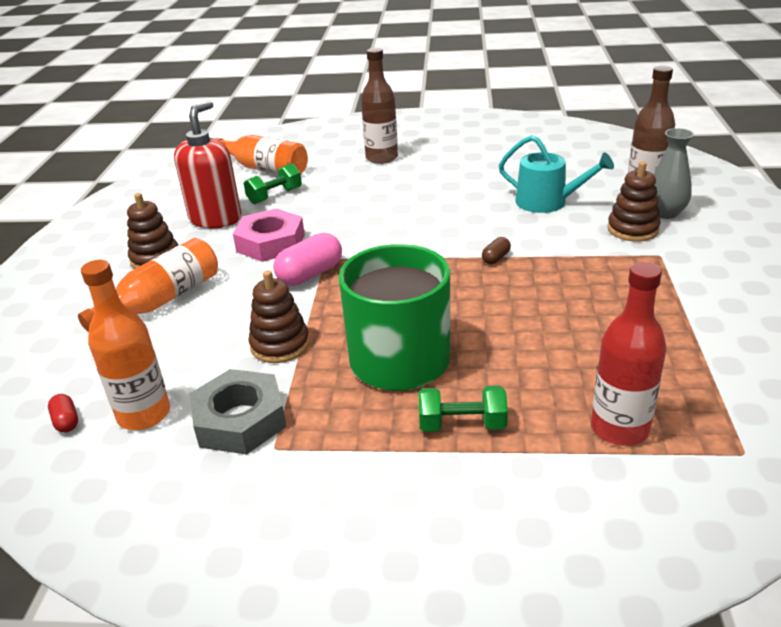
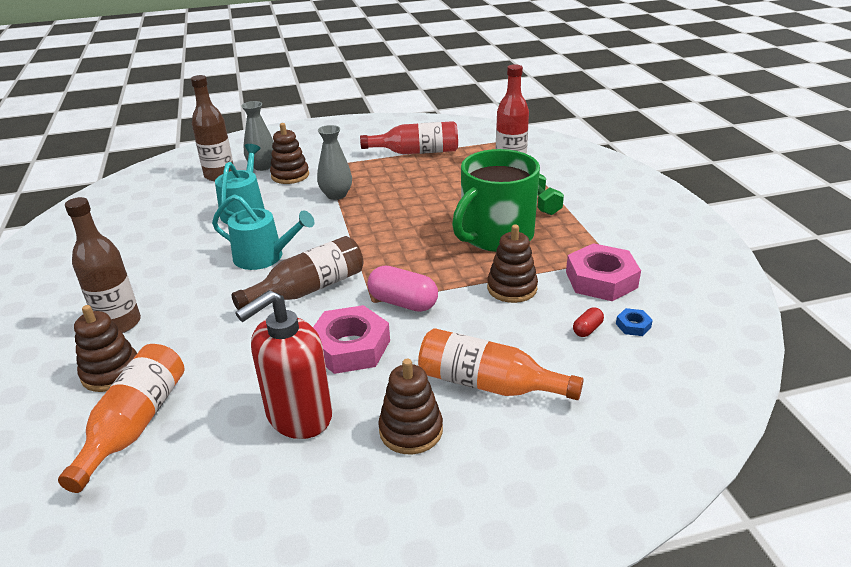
camera: 110 degrees left, 0 degrees up
red capsule [48,394,78,433] -> red capsule moved to [573,307,604,337]
orange bottle [81,260,170,430] -> blue nut [616,308,653,336]
red soap dispenser [174,100,241,228] -> red soap dispenser turned 45 degrees counterclockwise [235,290,332,439]
grey nut [190,369,287,455] -> pink nut [566,243,641,301]
green dumbbell [244,163,302,204] -> none
brown capsule [482,237,511,264] -> none
none -> brown stacking toy [74,305,137,392]
none -> turquoise watering can [212,194,314,270]
none -> brown bottle [231,236,363,310]
none -> grey vase [317,125,352,200]
none -> red bottle [360,121,458,154]

